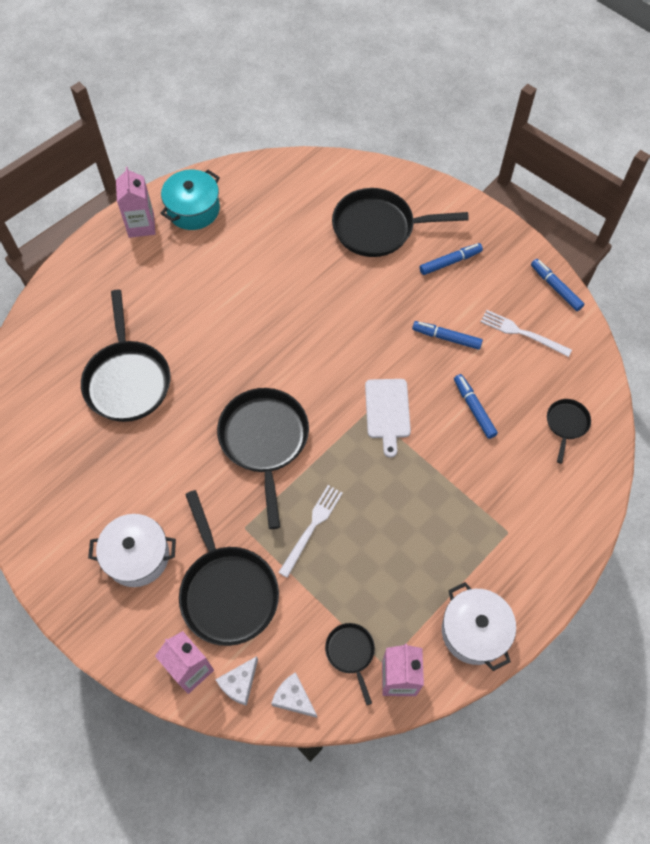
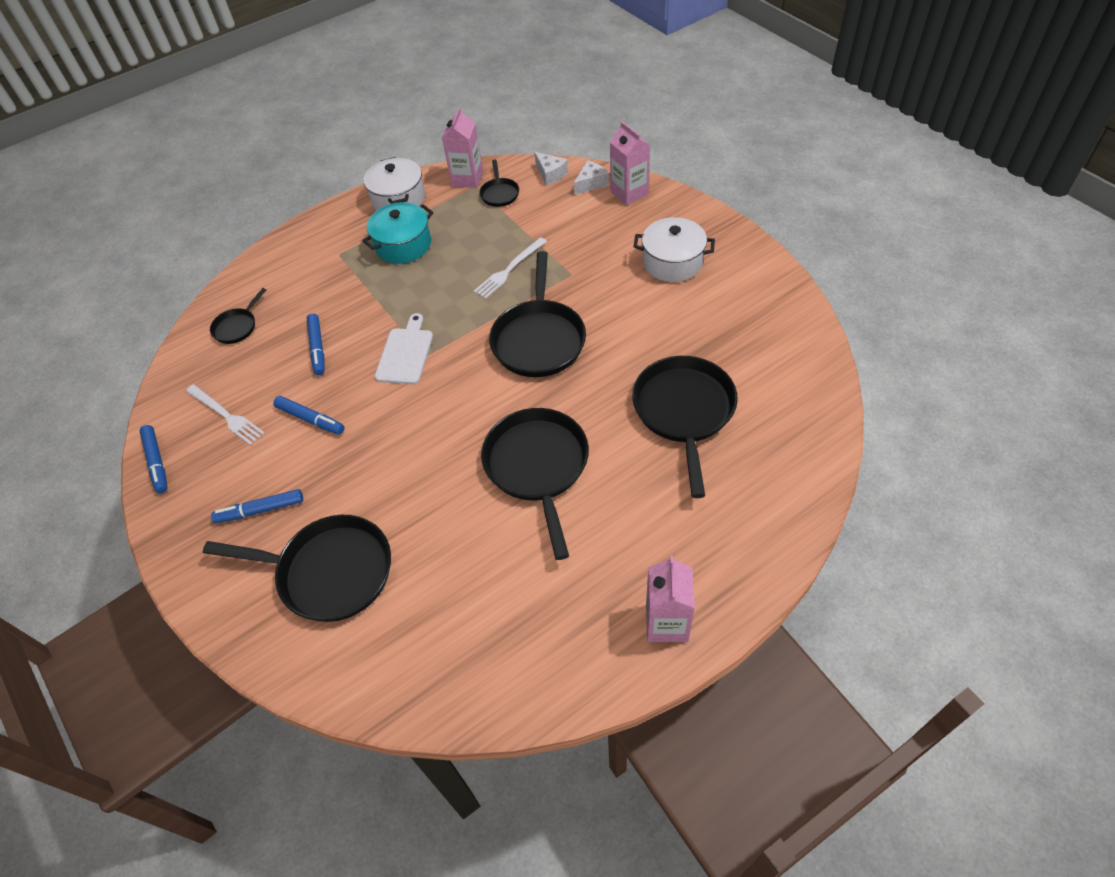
camera: 165 degrees left, 10 degrees down
turquoise pot [160,170,220,230] -> turquoise pot moved to [362,202,434,264]
black pan [179,490,279,646] -> black pan moved to [481,408,589,560]

